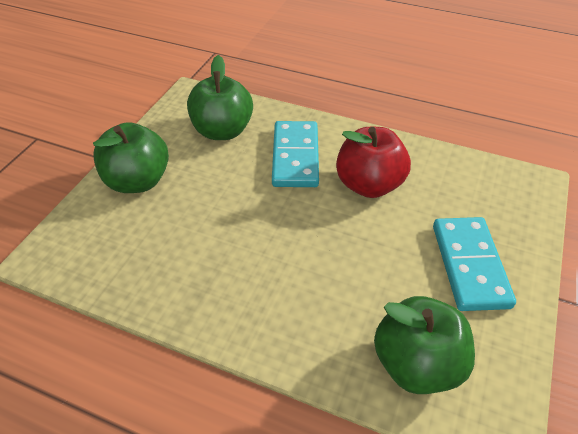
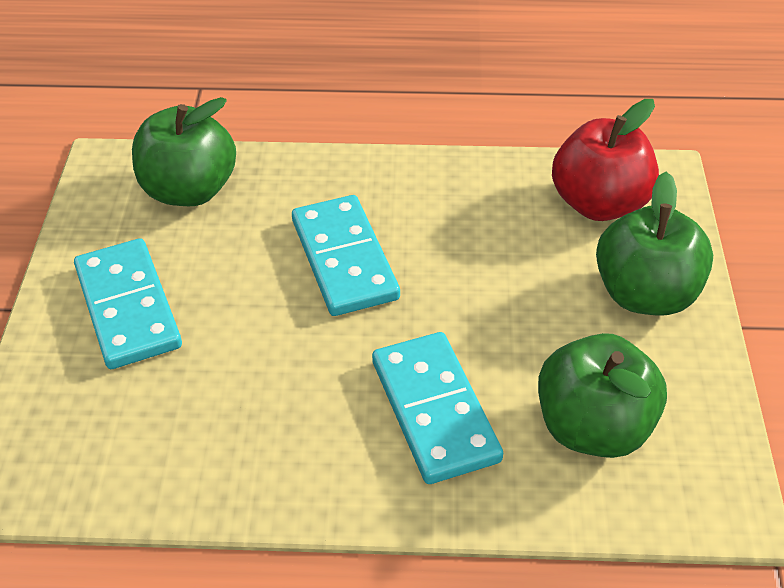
camera: 160 degrees right, 0 degrees up
red apple [336,127,411,198] -> red apple moved to [552,99,659,221]
none -> turquoise domino [292,195,400,316]

